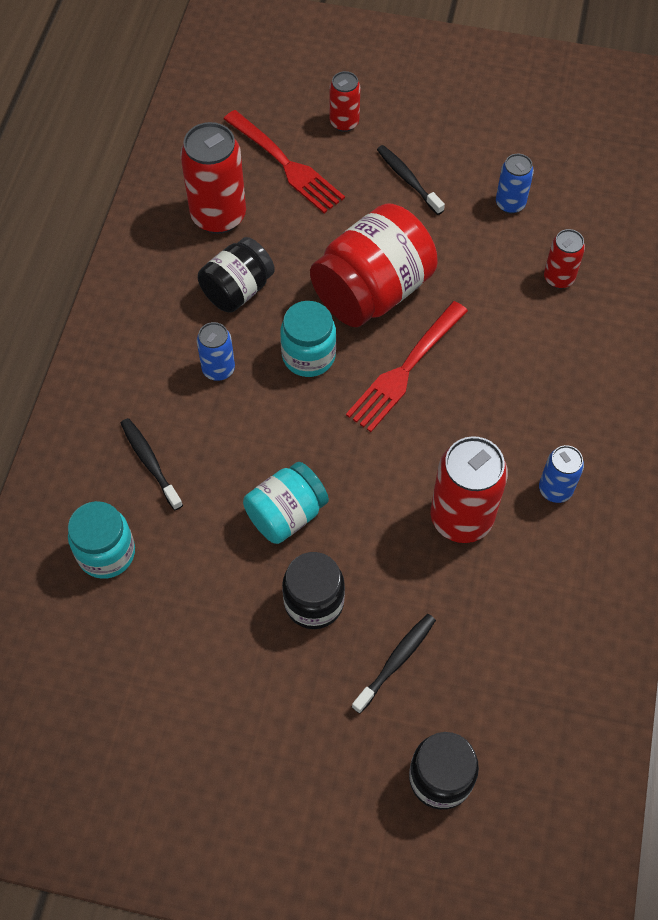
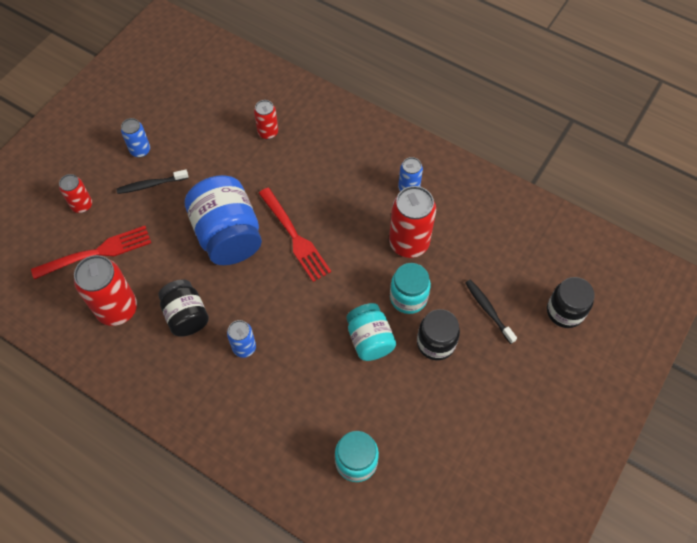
camera: 70 degrees left, 0 degrees up
black toothbrush [121,418,183,510] -> none
turquoise jar [280,301,336,377] -> turquoise jar moved to [390,263,431,314]
red jar [310,203,438,327] -> blue jar [185,175,262,265]
blue can [496,154,534,214] -> blue can moved to [121,118,150,158]

